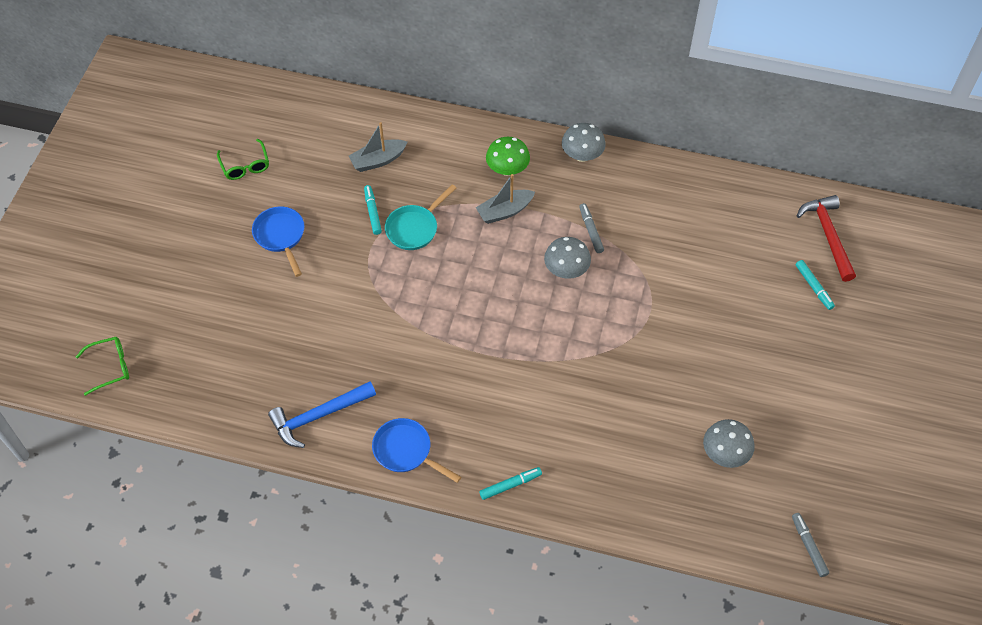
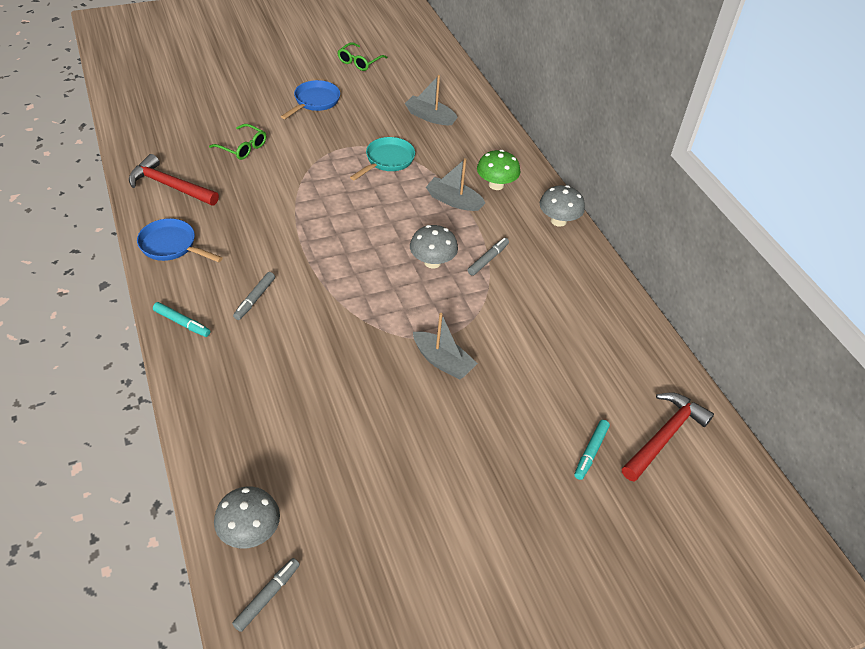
camera: 50 degrees right, 10 degrees down
green glasses [76,337,129,396] -> green glasses moved to [209,124,266,160]
blue hammer [268,381,376,448] -> red hammer [129,154,219,205]
turquoise marker [364,185,382,235] -> none
blue pan [372,418,461,483] -> blue pan turned 60 degrees counterclockwise [137,218,223,262]
turquoise pan [385,184,456,250] -> turquoise pan turned 120 degrees clockwise [350,137,415,181]
grey mushroom [703,419,755,468] -> grey mushroom moved to [214,486,280,549]
none -> grey marker [233,272,275,320]
none -> grey boat [413,313,478,380]

